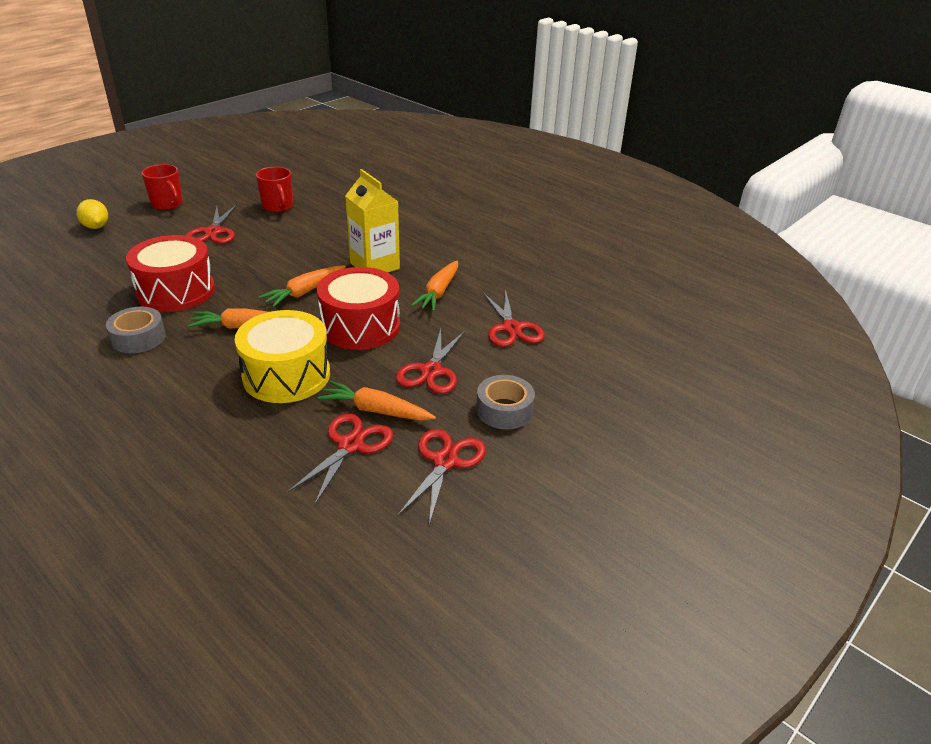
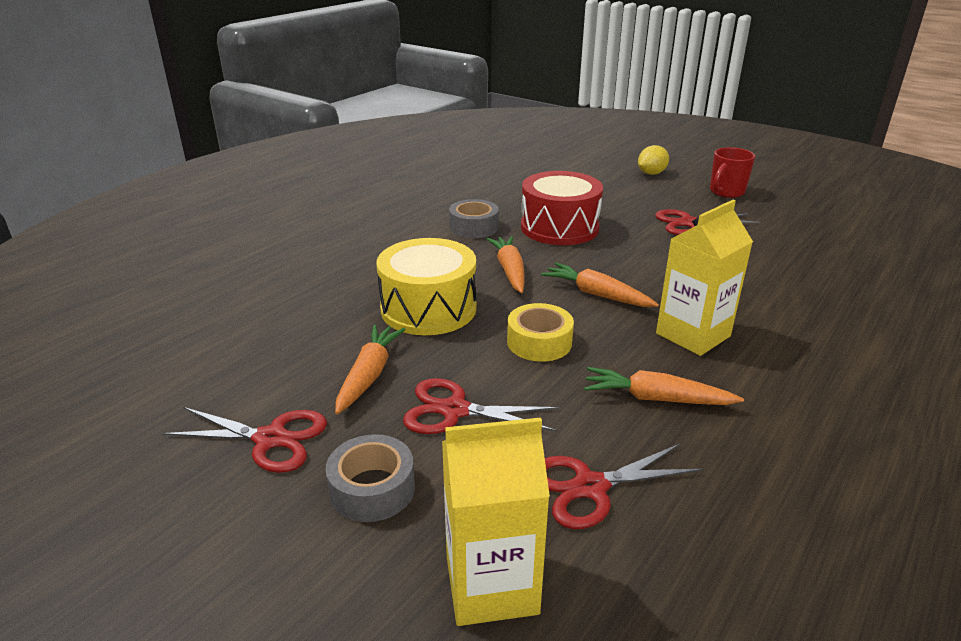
camera: 85 degrees right, 5 degrees down
red mug [256,167,293,212] -> none
red scissors [287,414,393,504] -> none
red drum [317,267,400,350] -> yellow tape [507,303,574,362]
none -> yellow carton [442,417,550,626]

